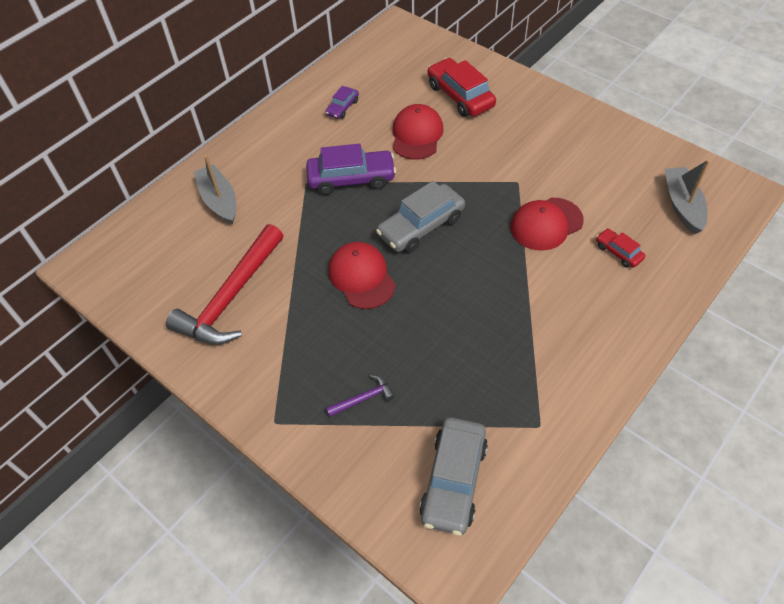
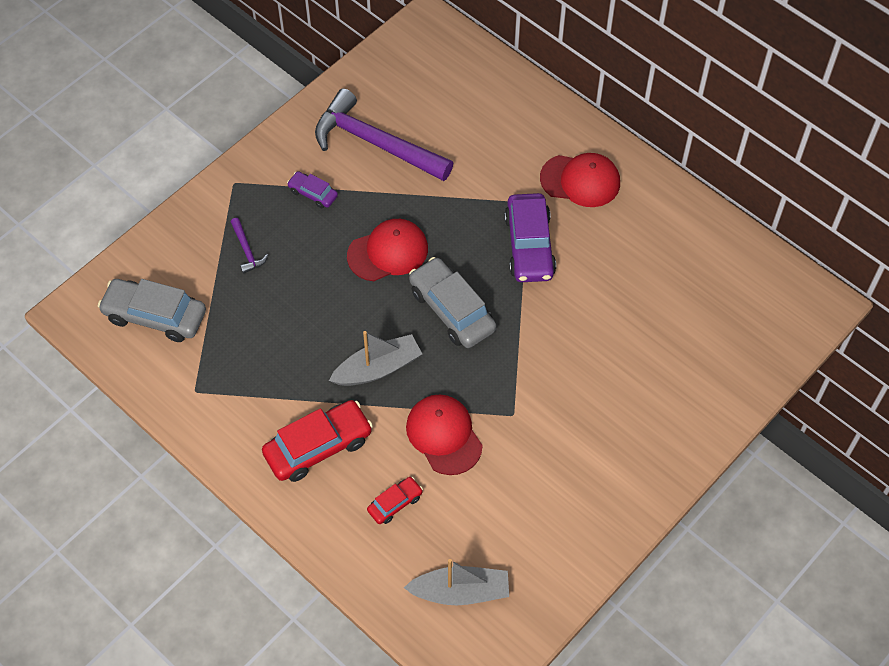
camera: 90 degrees right, 5 degrees up
red hammer [166,224,284,345] -> purple hammer [315,88,453,181]
grey boat [194,155,236,225] -> grey boat moved to [329,331,422,386]
purple car [325,86,359,119] -> purple car moved to [287,171,338,208]
red cap [393,104,443,160] -> red cap moved to [540,153,620,207]
red car [428,58,496,117] -> red car moved to [262,400,373,482]

